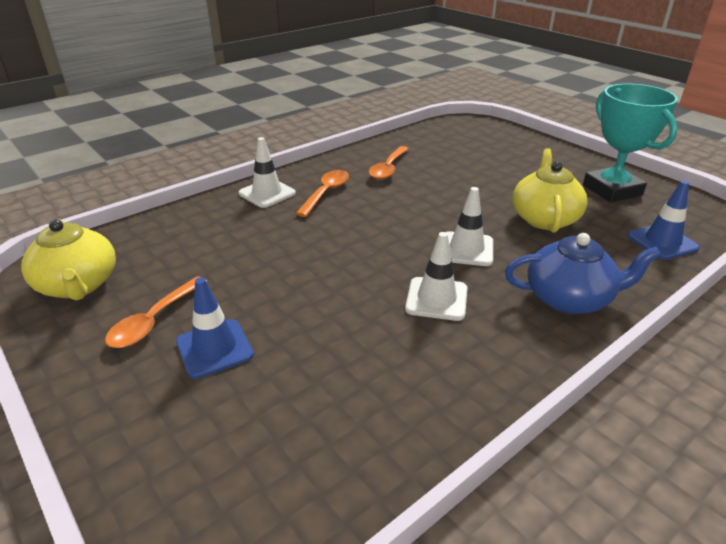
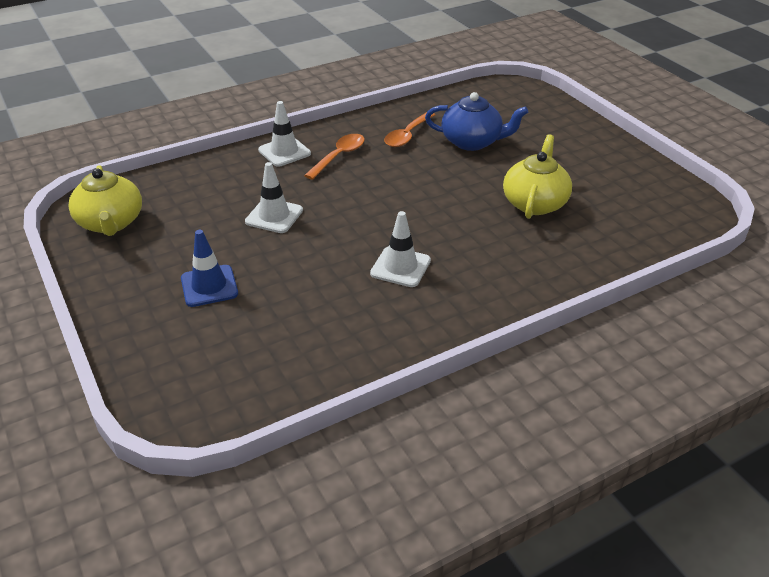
camera: 10 degrees right, 5 degrees up
orange spoon [105,276,207,348] -> none
white traffic cone [446,187,493,266] -> white traffic cone moved to [245,162,303,233]
blue teapot [505,233,661,314] -> blue teapot moved to [425,92,528,151]
turquoise trophy [583,84,678,203] -> none
blue traffic cone [628,180,700,260] -> none

